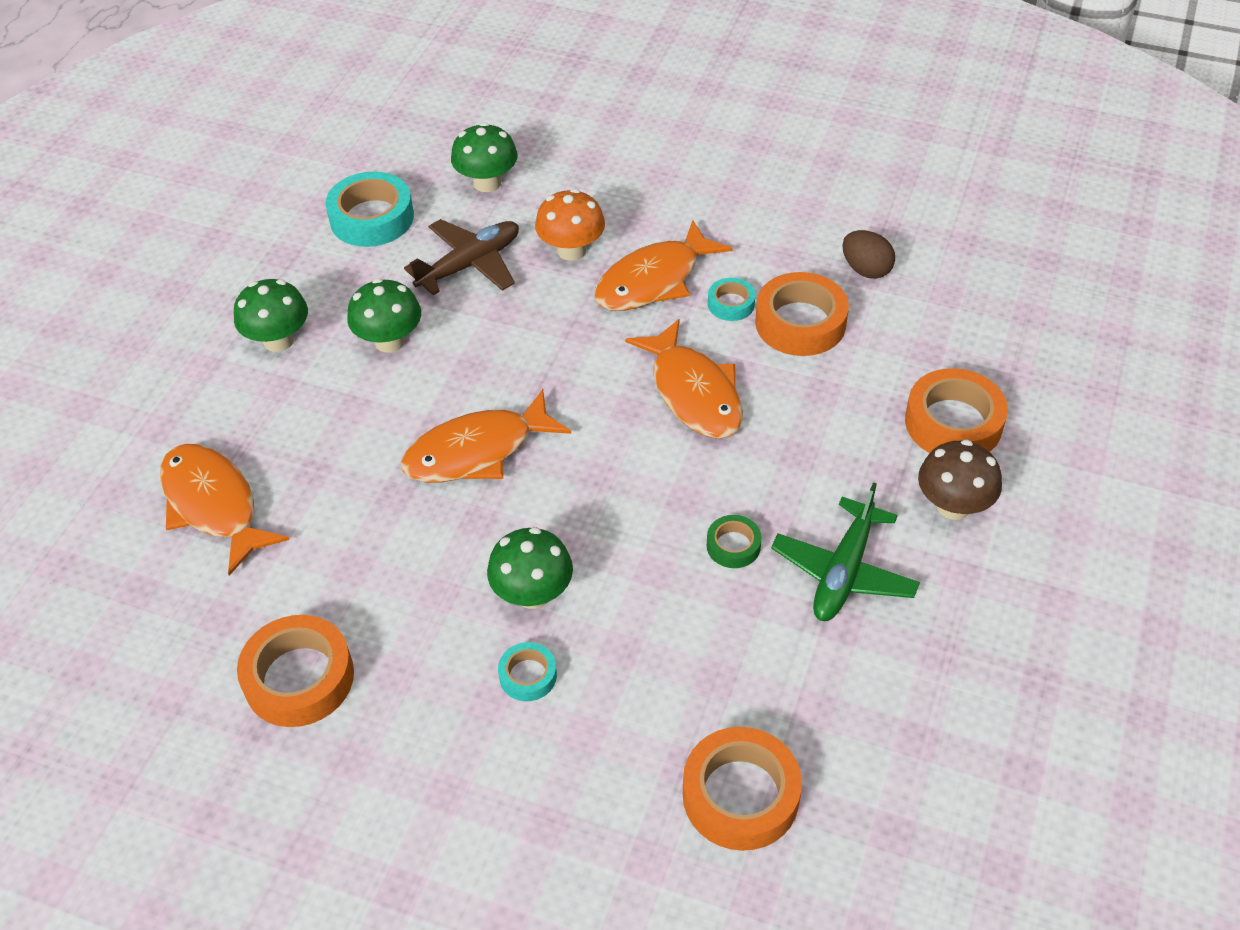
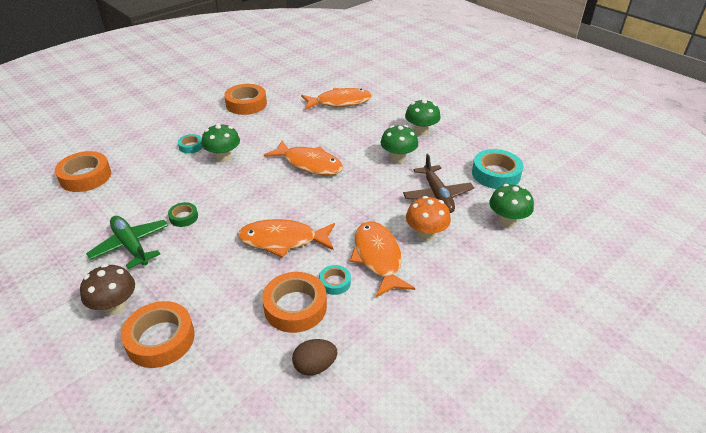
camera: 115 degrees right, 10 degrees down
orange fish [401,389,571,482] -> orange fish turned 120 degrees clockwise [264,140,343,175]

